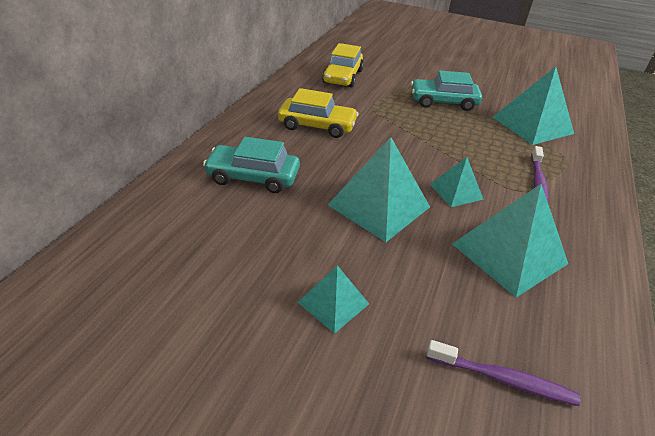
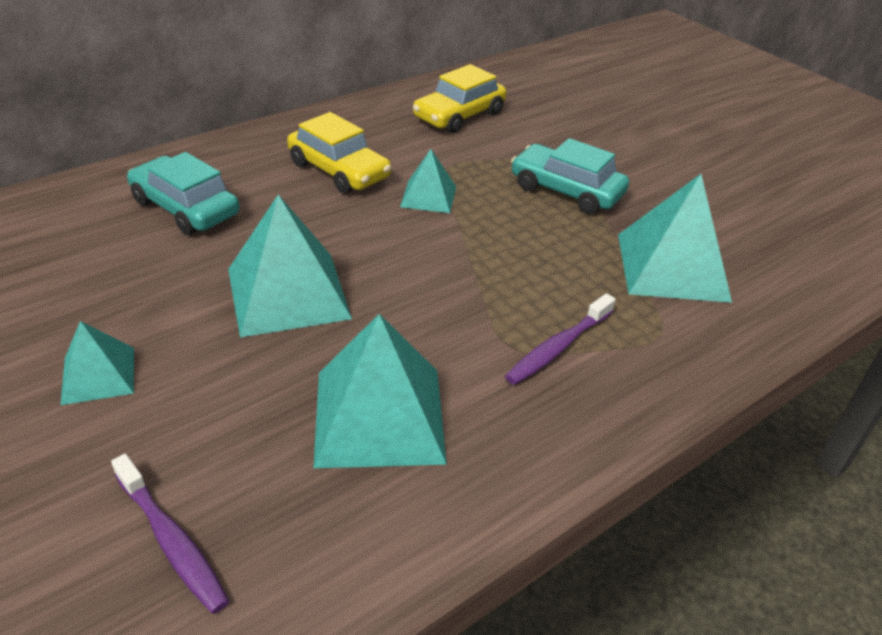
camera: 30 degrees right, 0 degrees up
turquoise pyramid [430,157,484,207] -> turquoise pyramid moved to [400,149,456,213]

